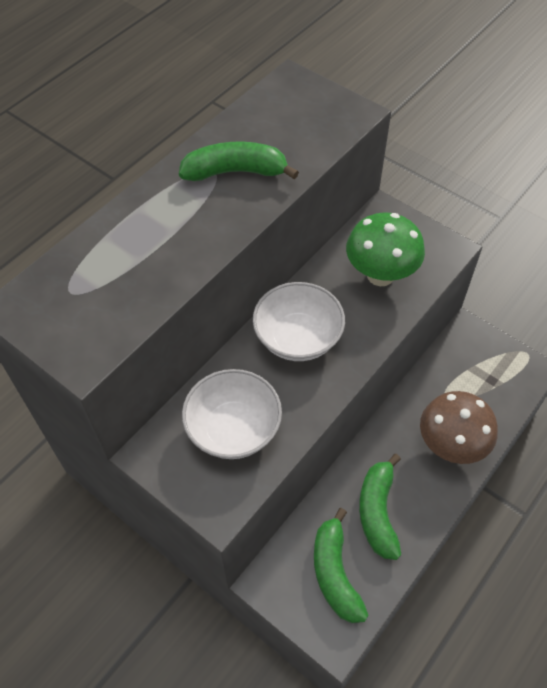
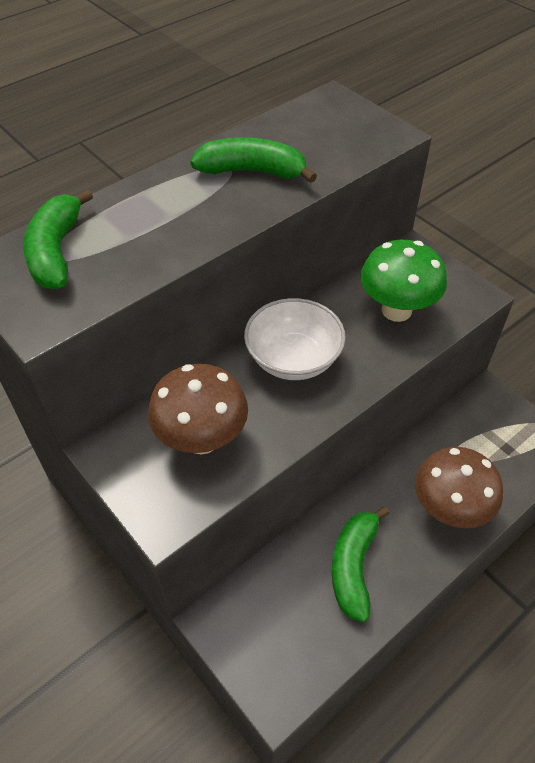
camera: 10 degrees right, 5 degrees down
white bowl [182,369,282,459] -> brown mushroom [148,364,248,455]
green banana [314,508,368,623] -> green banana moved to [23,189,93,289]

